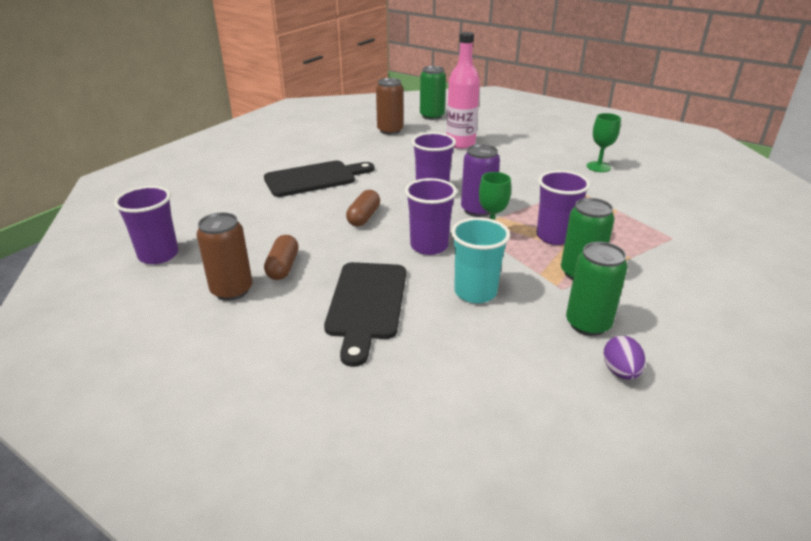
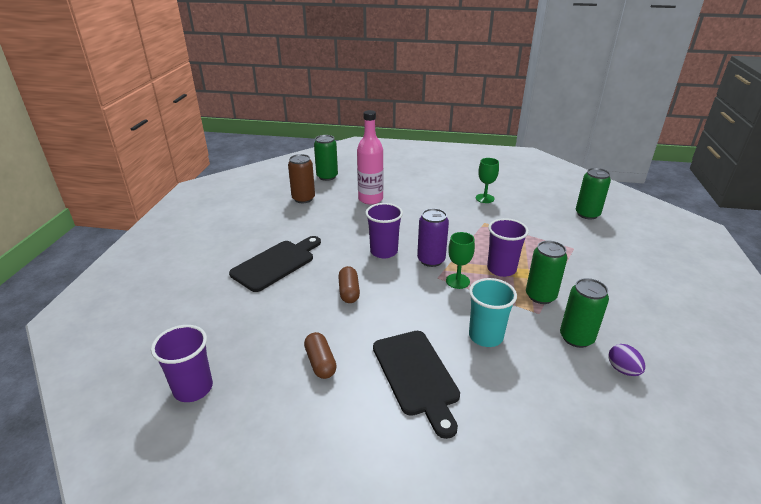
camera: 25 degrees left, 0 degrees up
brown can [196,212,253,301] -> none
purple cup [405,178,457,255] -> none
none -> green can [576,168,611,219]

